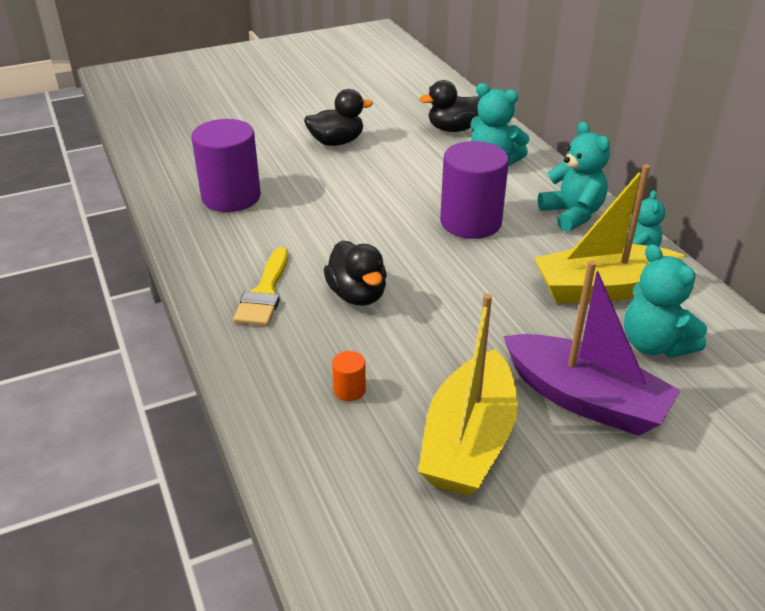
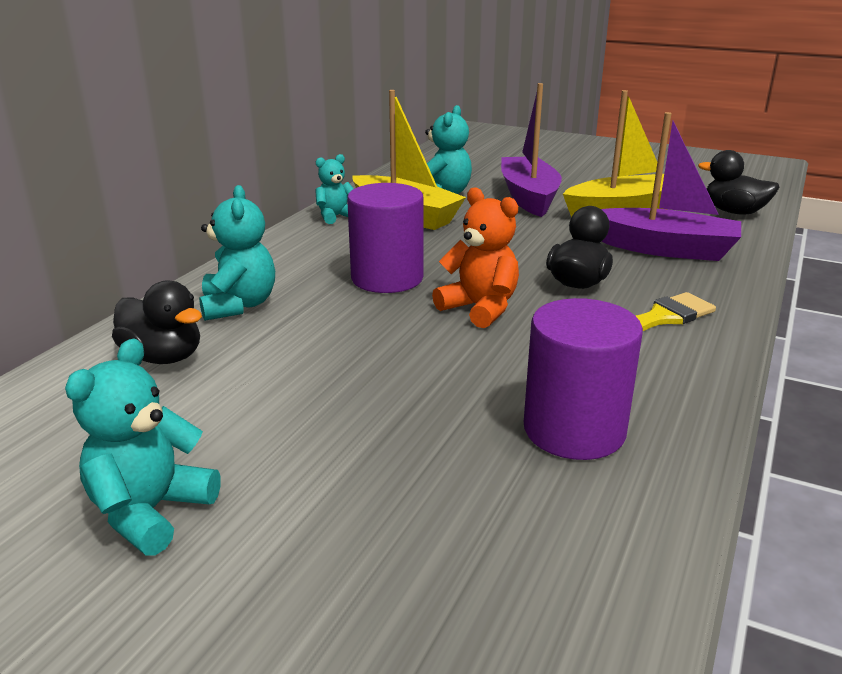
camera: 130 degrees left, 10 degrees down
black duck [304,89,373,146] -> black duck moved to [698,150,779,214]
orange cylinder [332,351,366,401] -> purple boat [601,112,741,261]
turquoise teddy bear [538,121,610,232] -> turquoise teddy bear moved to [65,339,221,555]
none -> orange teddy bear [432,187,519,328]

